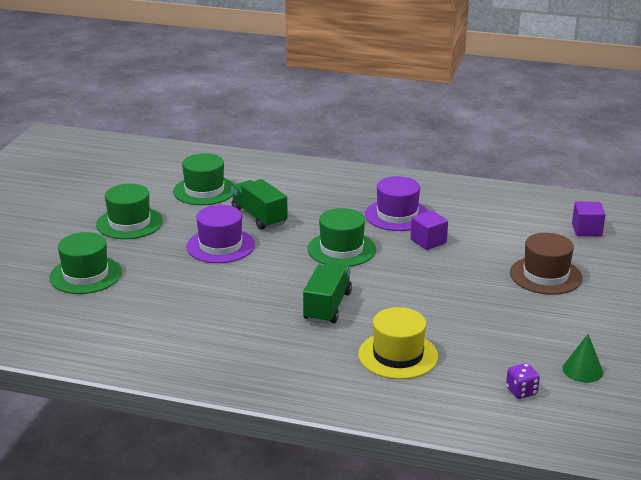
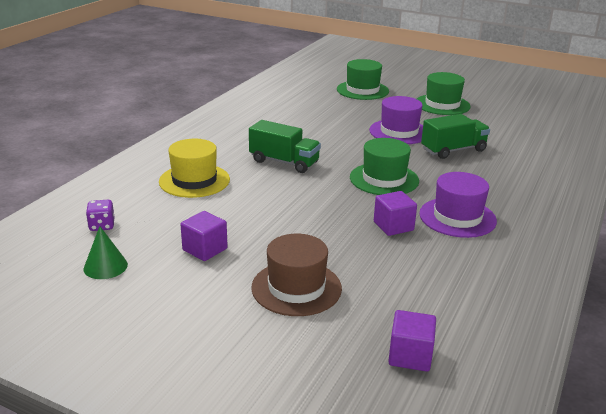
camera: 100 degrees right, 0 degrees up
green hat [173,153,234,205] -> none
none -> purple cube [180,211,228,261]

